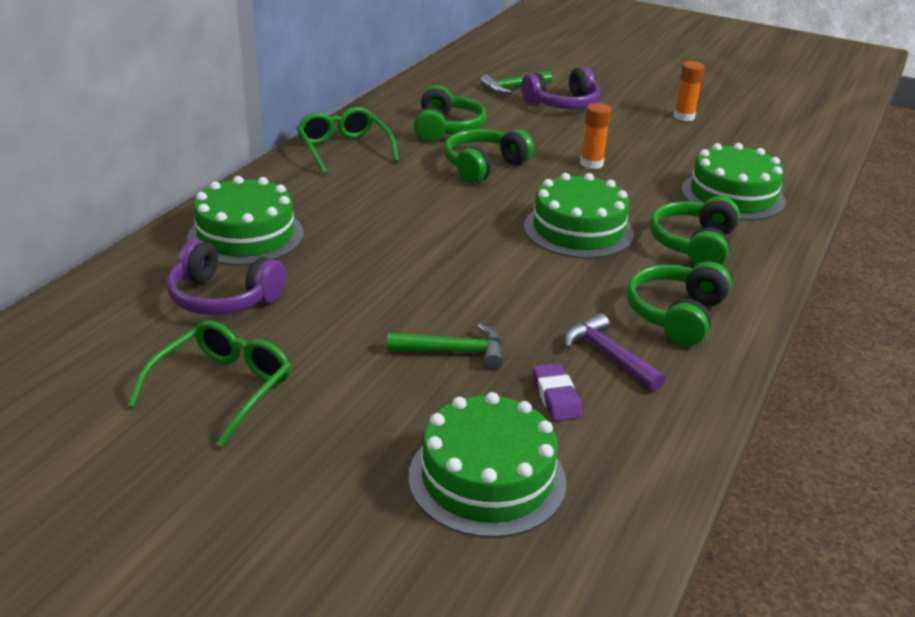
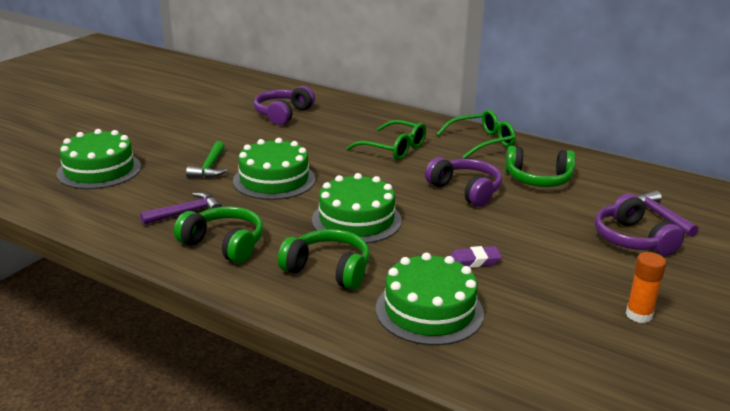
camera: 95 degrees right, 5 degrees down
green glasses [127,320,291,447] -> green glasses moved to [346,120,426,160]
green cake [188,176,304,265] -> green cake moved to [233,138,315,200]
green headphones [444,129,534,184] -> purple headphones [425,157,502,207]
green hammer [480,71,552,94] -> purple hammer [637,191,699,237]
purple eraser [533,363,582,421] -> purple eraser moved to [450,246,502,268]
orange glue stick [580,103,611,169] -> none

